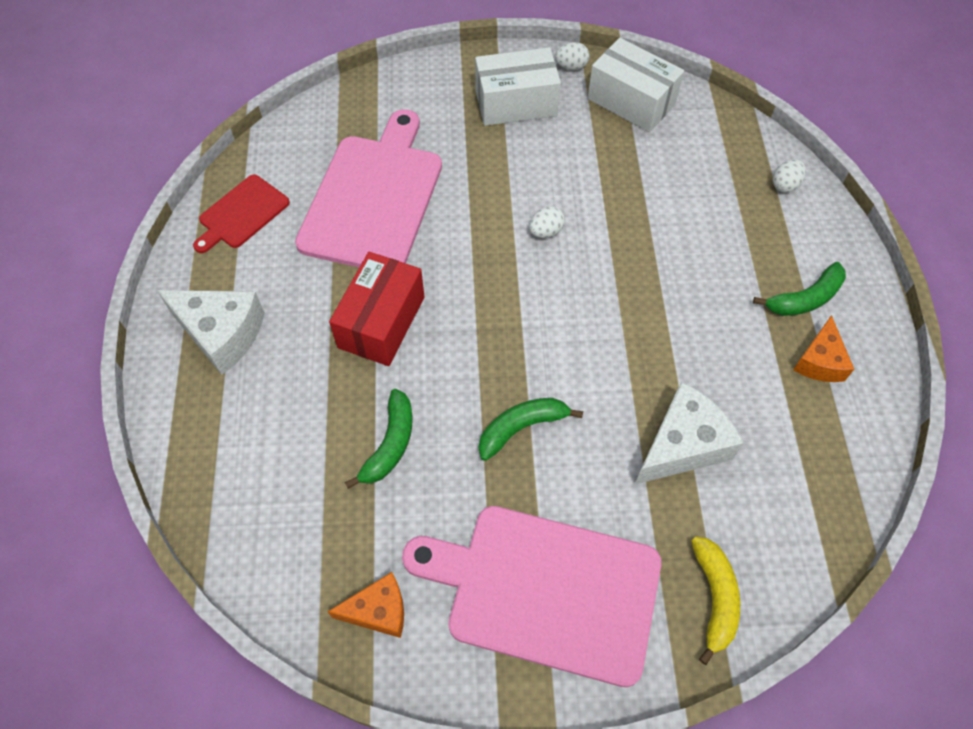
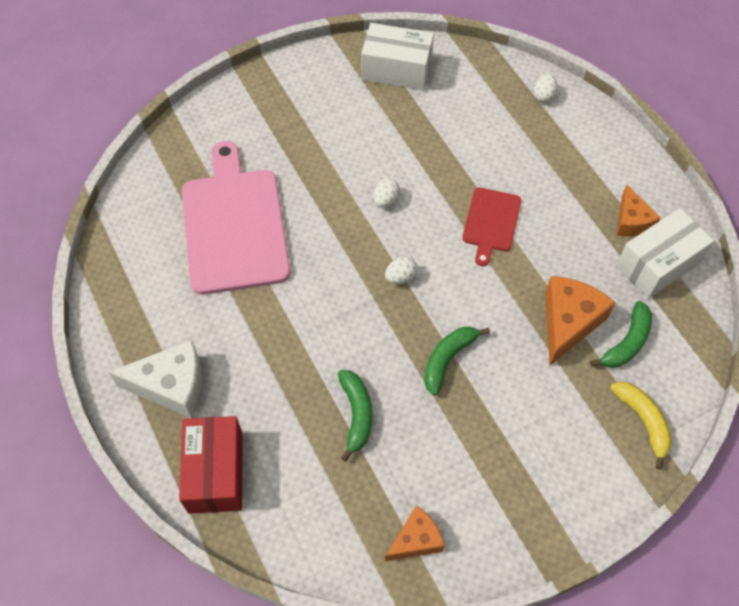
camera: 25 degrees left, 0 degrees up
red cutting board [193,174,290,253] -> red cutting board moved to [462,187,521,266]
red box [329,252,425,366] -> red box moved to [179,416,243,514]
pink cutting board [402,506,661,687] -> none
white box [475,47,561,126] -> white box moved to [616,208,714,299]
white egg [555,42,590,70] -> white egg moved to [385,256,417,284]
white cheese [634,381,744,485] -> orange cheese [545,276,616,365]
green banana [753,262,846,316] -> green banana moved to [590,301,652,368]

